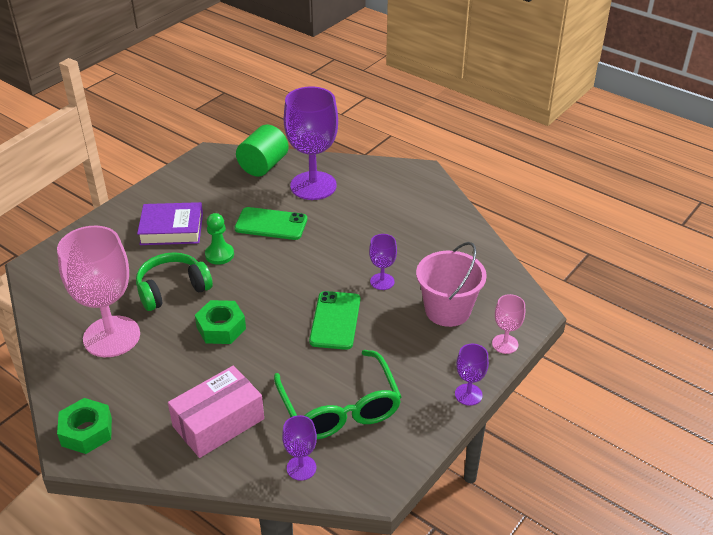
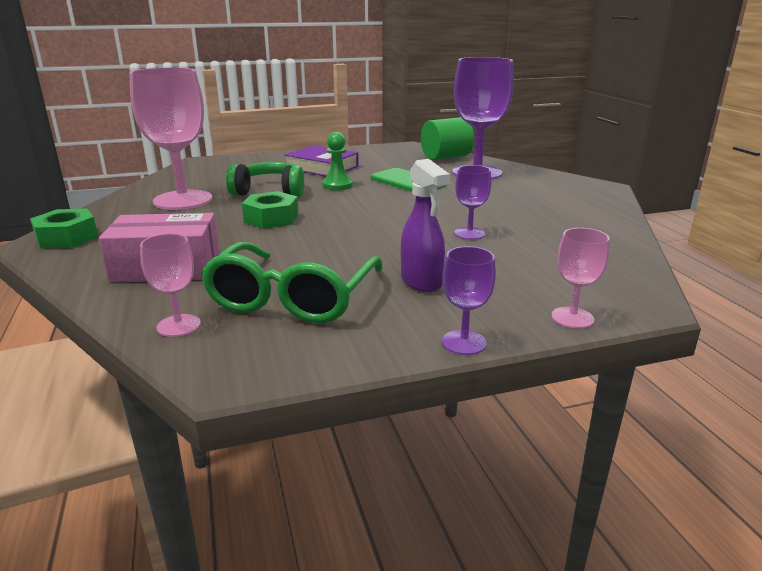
camera: 35 degrees right, 15 degrees down
purple goblet [282,415,317,481] -> pink goblet [140,234,201,337]
green phone [309,291,360,350] -> none
pink bucket [416,242,487,327] -> none
none -> purple spray bottle [401,159,450,292]

